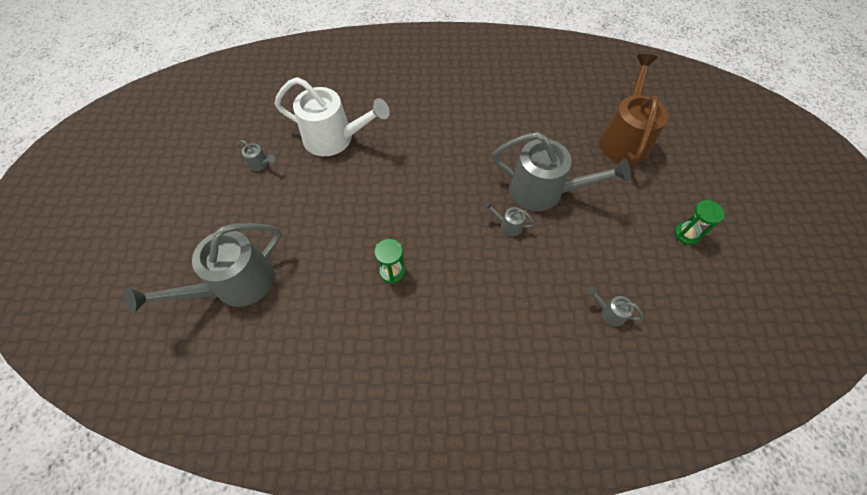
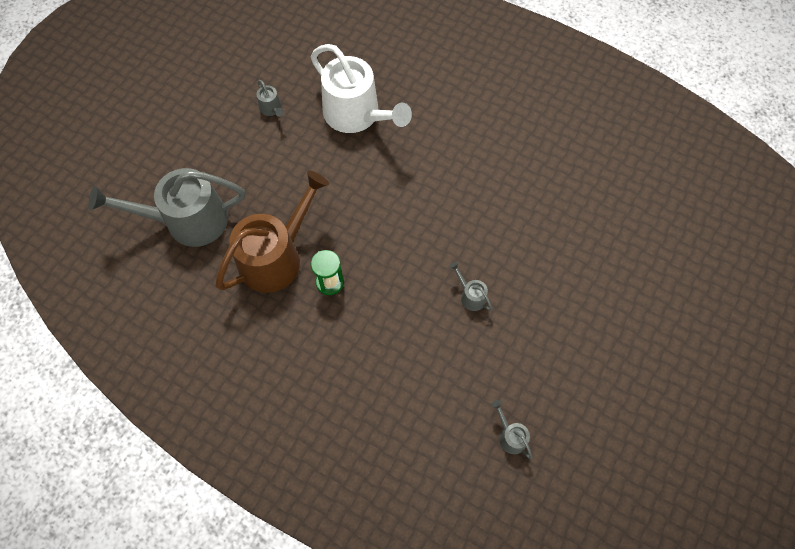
camera: 30 degrees right, 5 degrees up
grey watering can [492,132,631,211] -> none
brown watering can [599,54,668,165] -> brown watering can moved to [215,171,329,293]
green hourglass [674,200,725,245] -> none

